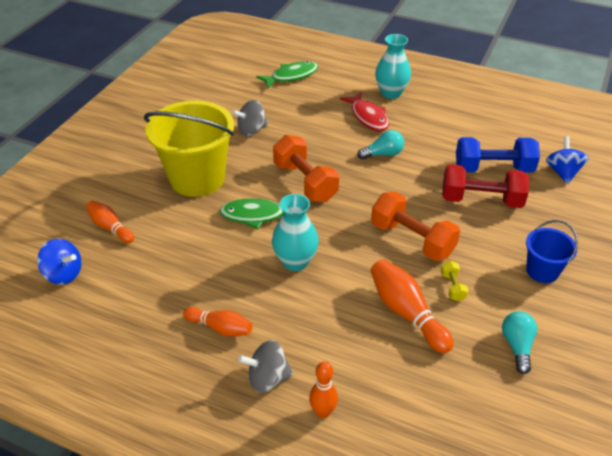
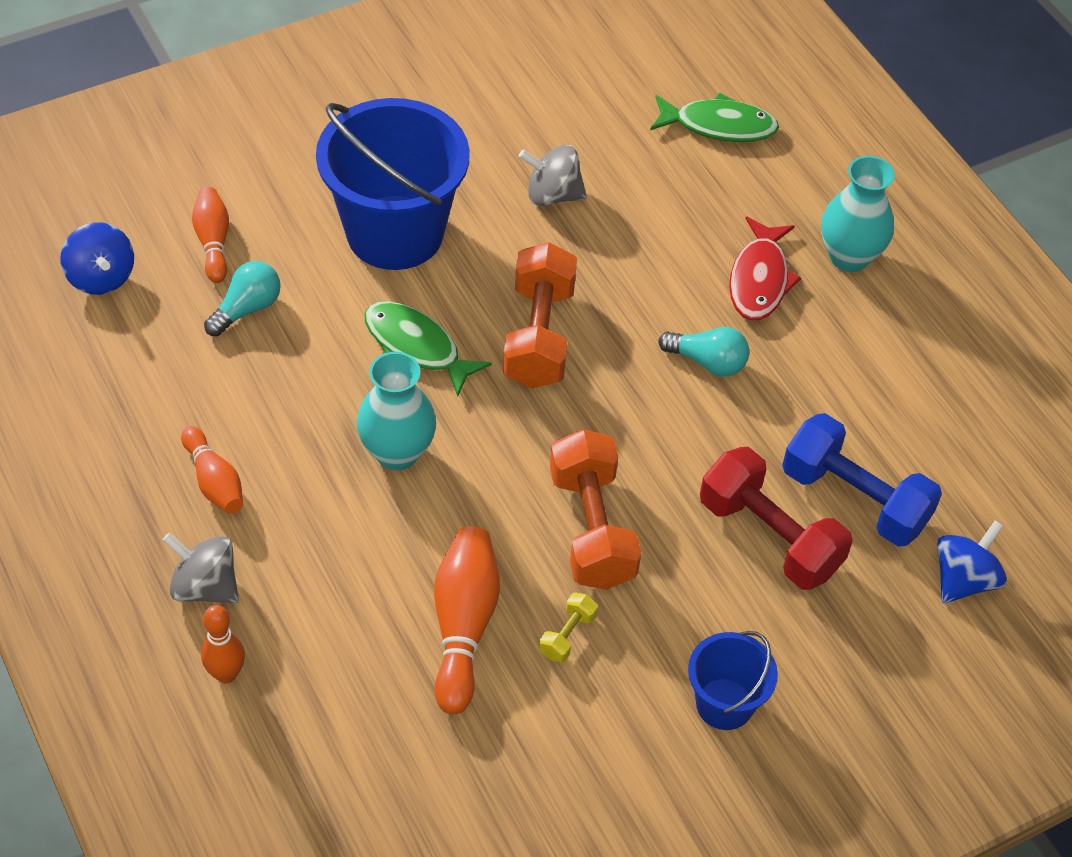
camera: 35 degrees right, 10 degrees up
yellow bucket [144,101,234,197] -> blue bucket [316,98,470,270]
turquoise light bulb [502,311,537,374] -> turquoise light bulb moved to [204,261,281,336]

